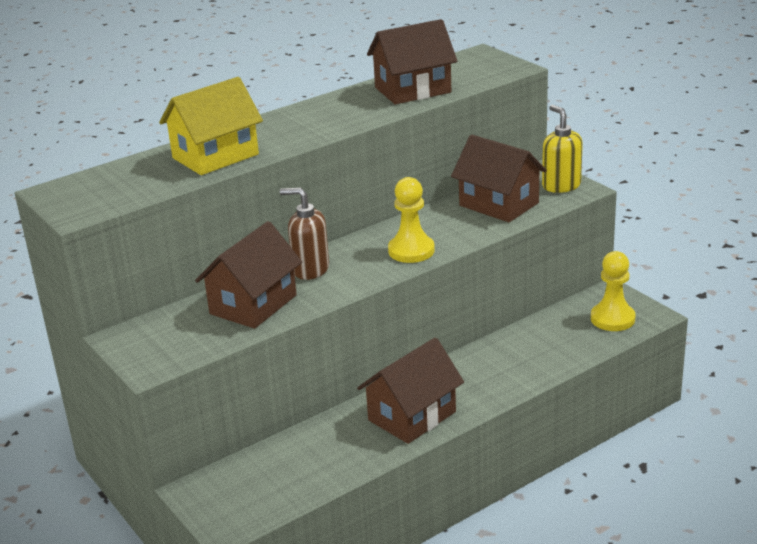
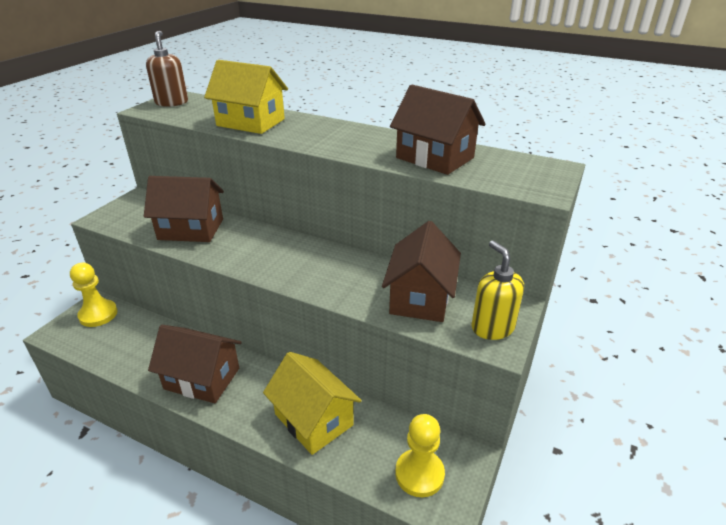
camera: 60 degrees right, 5 degrees up
brown soap dispenser [280,187,329,280] -> brown soap dispenser moved to [146,31,188,107]
yellow pawn [388,177,435,263] -> yellow pawn moved to [70,263,118,327]
yellow soap dispenser [542,105,583,193] -> yellow soap dispenser turned 60 degrees counterclockwise [471,240,524,340]
none -> yellow house [263,352,362,455]

